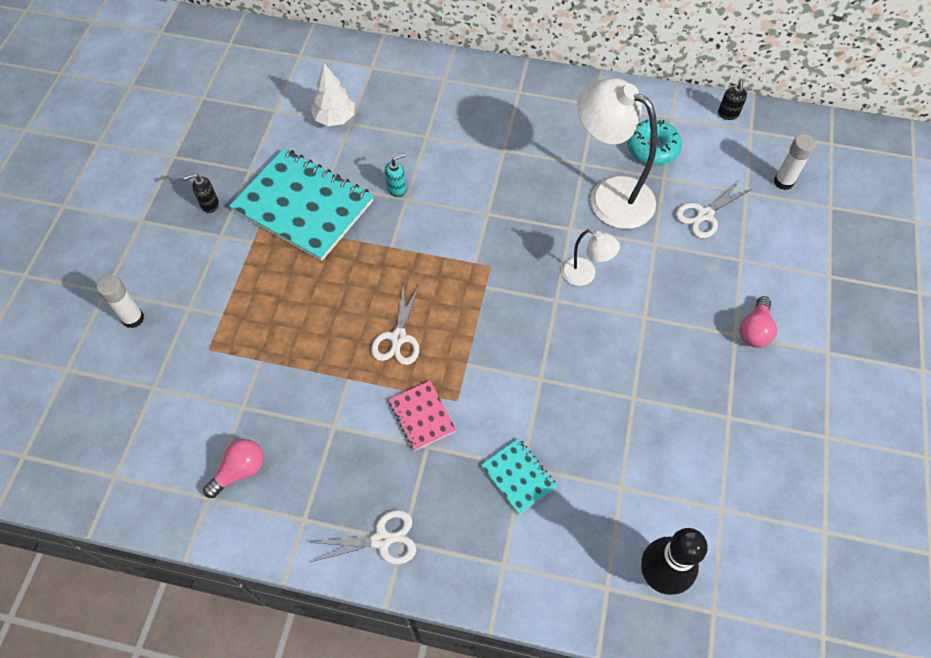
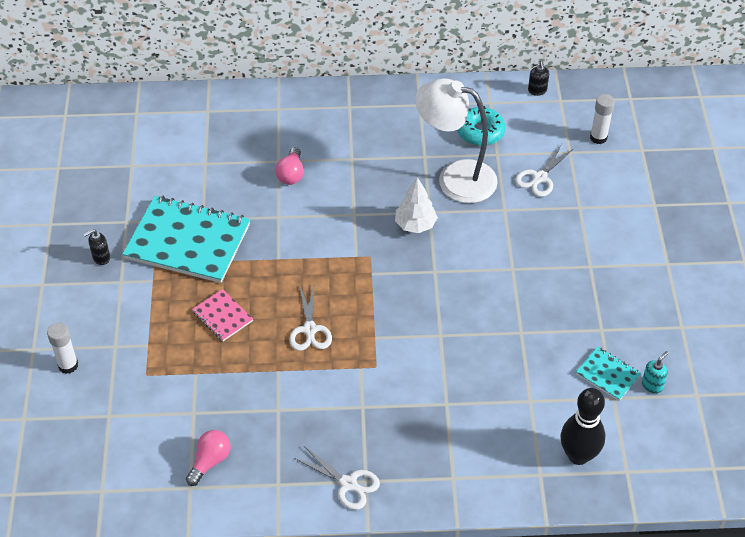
camera: 15 degrees left, 10 degrees down
white scissors [308,510,416,564] -> white scissors turned 60 degrees clockwise [294,446,380,510]
white tree [311,64,355,126] -> white tree moved to [395,177,438,233]
turquoise soap dispenser [385,153,406,197] -> turquoise soap dispenser moved to [642,351,669,394]
pink notebook [389,381,456,451] -> pink notebook moved to [192,289,253,341]
turquoise notebook [481,438,557,515] -> turquoise notebook moved to [576,346,641,401]
white lamp [561,229,620,286] -> none
pink light bulb [740,296,777,348] -> pink light bulb moved to [275,147,304,185]

